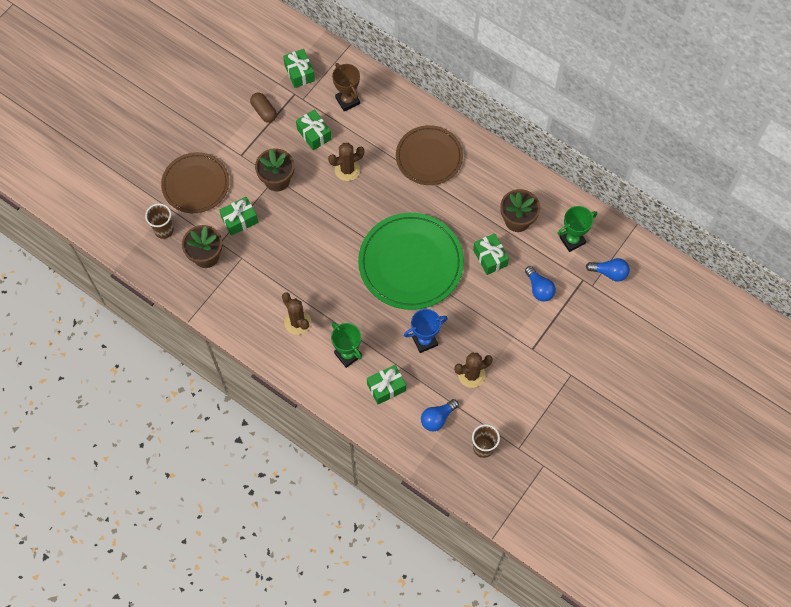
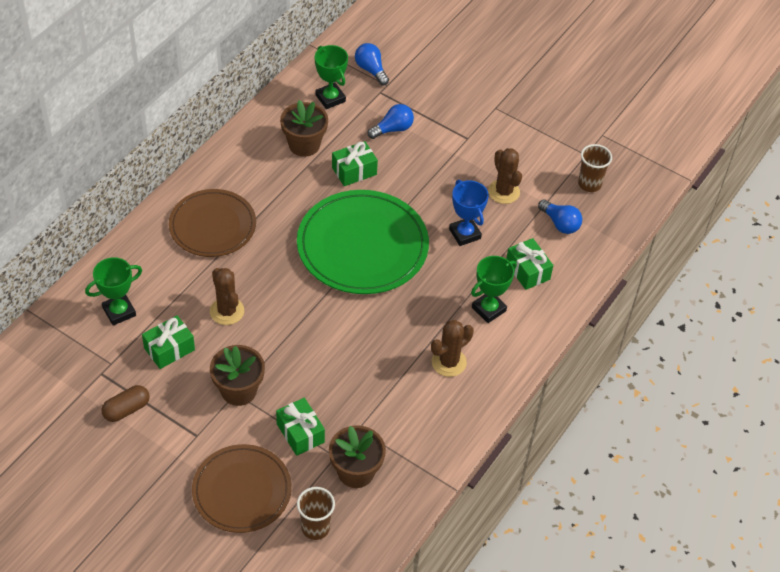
camera: 95 degrees left, 15 degrees down
green gift [283,49,315,88] -> none
brown trophy [332,63,360,112] -> green trophy [85,257,142,326]
blue light bulb [586,258,630,282] -> blue light bulb turned 45 degrees counterclockwise [355,43,389,85]

